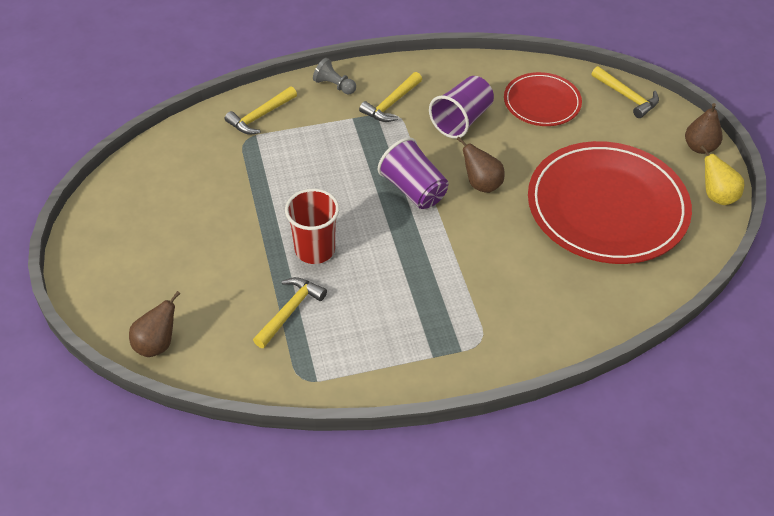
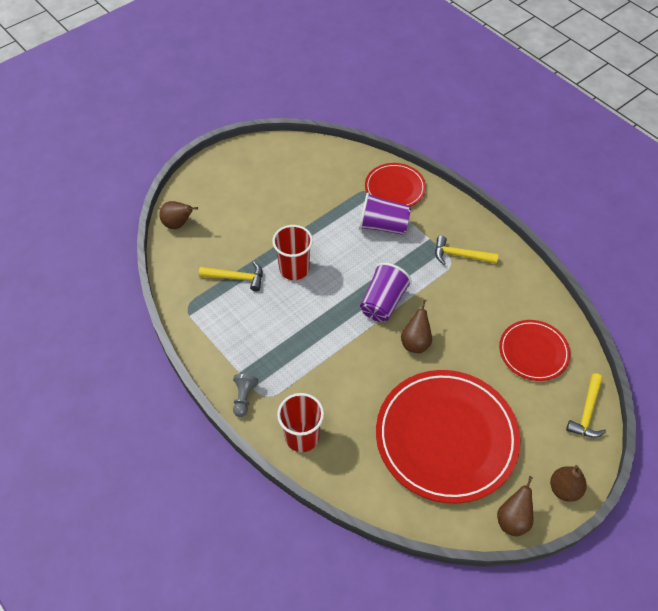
camera: 65 degrees right, 5 degrees up
yellow hammer [225,86,297,134] -> red plate [365,163,426,207]
grey pawn [313,58,356,94] -> grey pawn moved to [233,374,258,417]
purple cup [429,76,494,139] -> purple cup moved to [359,192,411,235]
yellow pear [700,145,744,205] -> brown pear [497,476,534,537]
none -> red cup [277,393,324,452]

